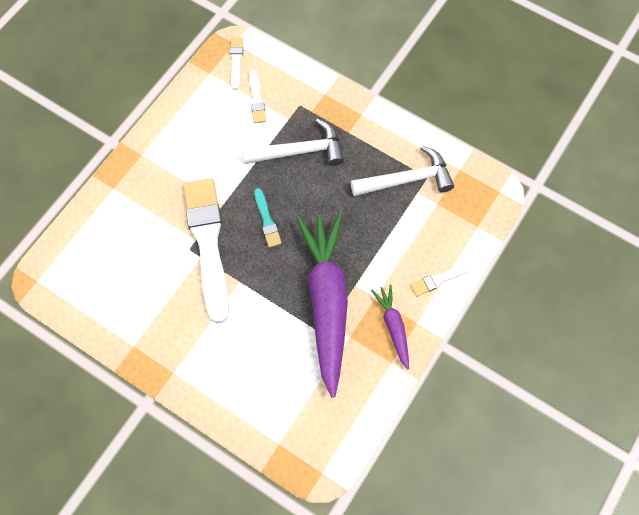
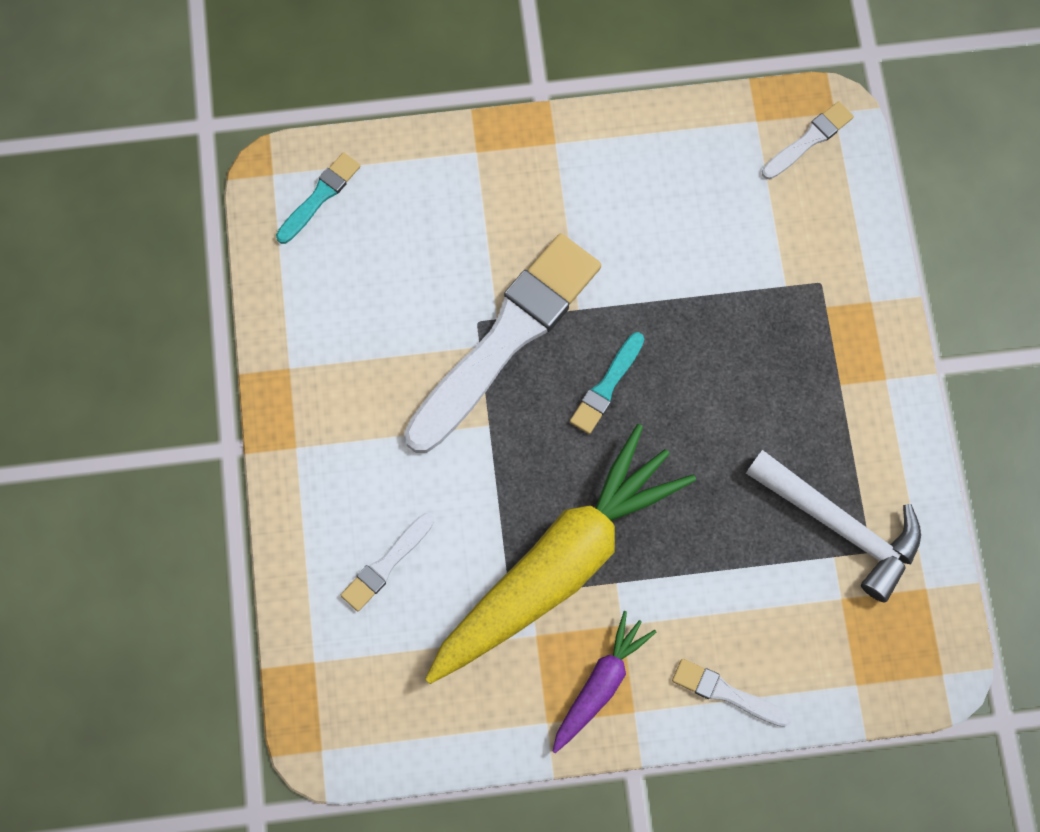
camera: 50 degrees right, 5 degrees up
white hammer [243,119,344,166] -> none
white brush [249,70,266,123] -> white brush moved to [340,513,434,612]
purple carrot [297,214,348,398] -> yellow carrot [425,424,696,684]
none -> turquoise brush [276,152,361,244]

